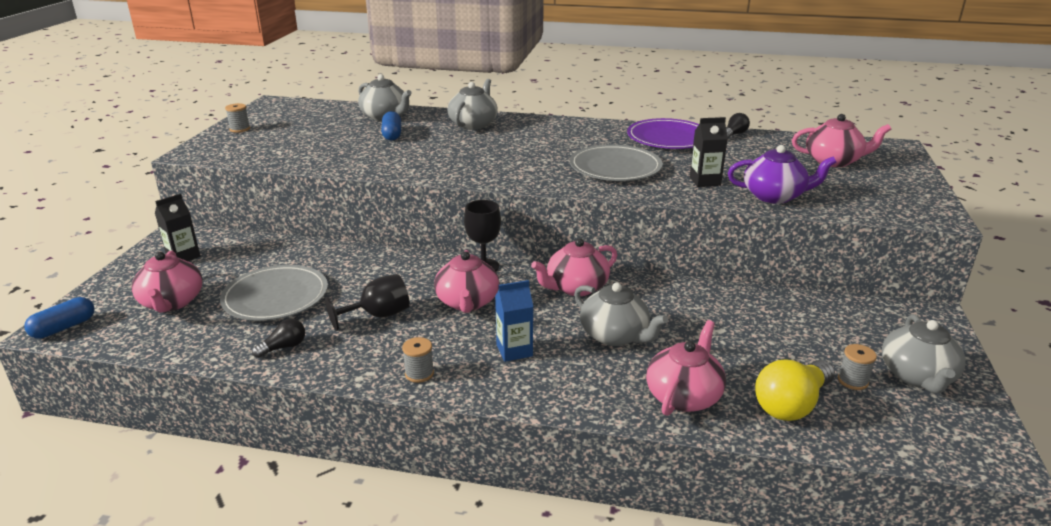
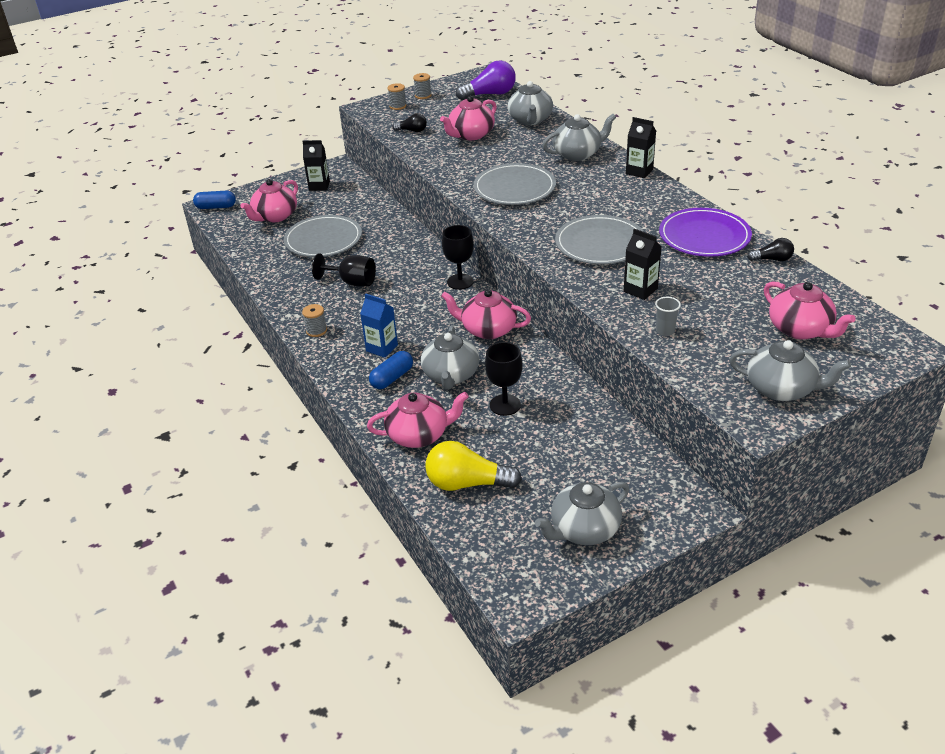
camera: 50 degrees right, 10 degrees up
black light bulb [252,319,305,358] -> black light bulb moved to [392,113,427,132]
blue capsule [381,111,401,140] -> blue capsule moved to [369,351,413,389]
pink teapot [434,250,499,313] -> pink teapot moved to [440,96,497,140]
purple teapot [728,145,836,204] -> grey cup [655,297,681,336]
grey spool [838,344,877,390] -> grey spool moved to [387,83,406,110]
none -> purple light bulb [456,61,516,100]
none -> grey plate [473,163,556,205]
none -> black goblet [485,342,523,416]
none -> black carton [626,117,656,178]
none -> grey teapot [729,340,851,401]

